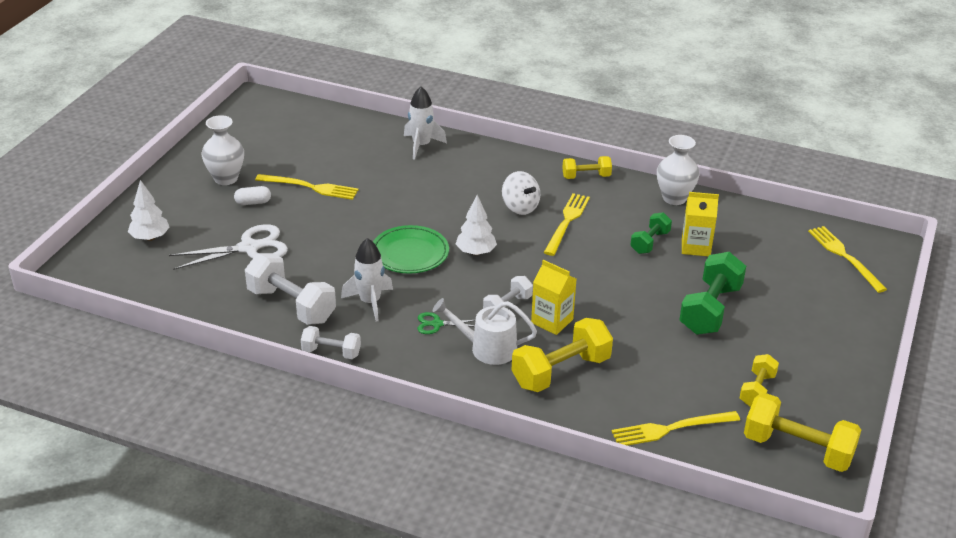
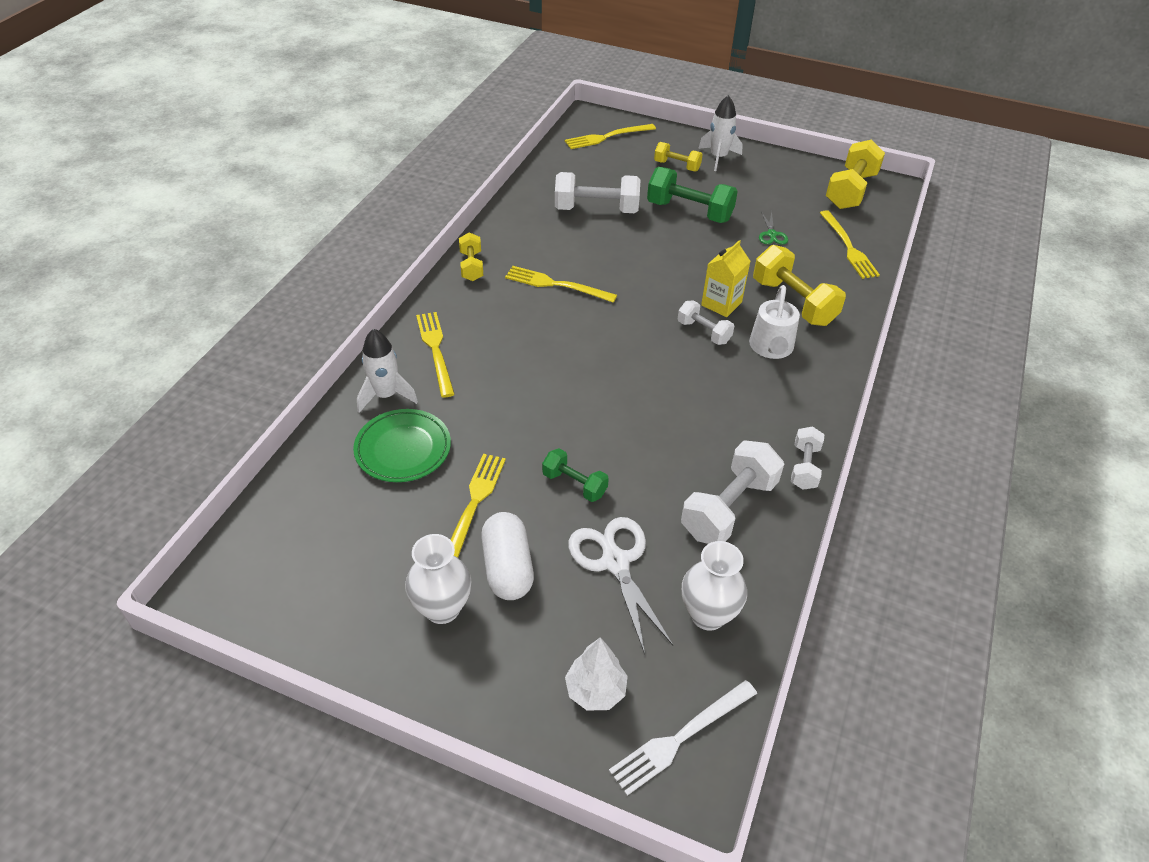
camera: 90 degrees left, 10 degrees up
white capsule [234,186,271,205] -> white capsule [481,512,534,600], size x1.82
white rocket [341,238,393,322] -> white rocket moved to [698,95,743,171]
green plate [373,225,449,274] -> green plate moved to [353,409,451,482]
green scissors [418,312,475,334] -> green scissors moved to [759,211,788,245]
white tree [456,195,497,255] -> none
white spinning top [502,171,540,215] -> none
green dumbbell [630,212,672,254] -> green dumbbell moved to [542,448,609,502]
white vase [657,135,700,205] -> white vase moved to [682,541,747,631]
yellow carton [682,192,719,256] -> white dumbbell [555,172,640,213]
yellow dumbbell [740,354,779,407] -> yellow dumbbell moved to [654,142,703,171]
none -> yellow fork [416,312,455,398]
none -> white fork [609,680,757,796]

